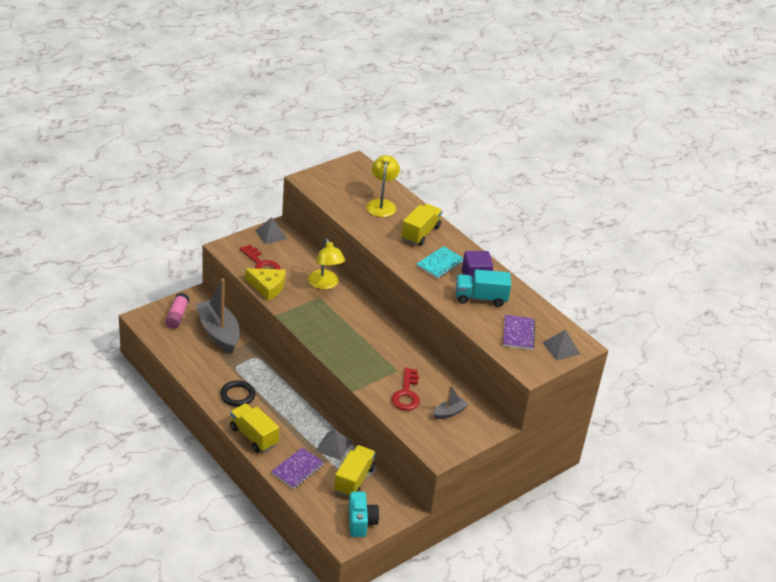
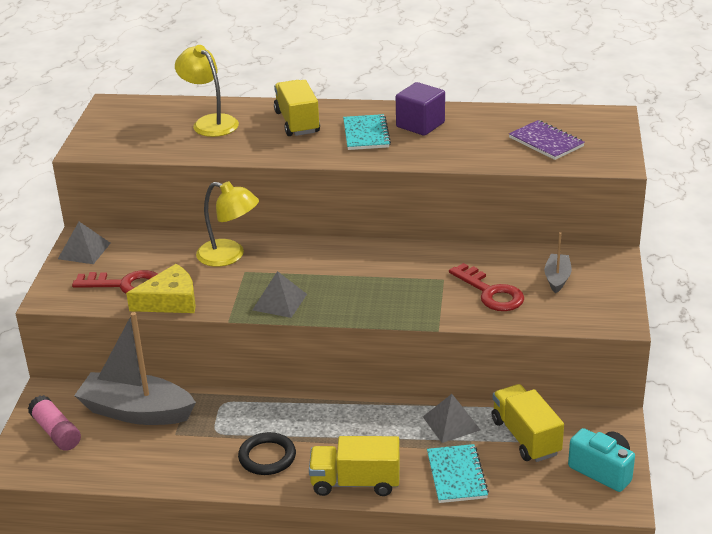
camera: 40 degrees left, 5 degrees down
purple notebook [271,447,324,489] -> turquoise notebook [427,444,489,503]
turquoise truck [456,269,511,307] -> none
grey pyramid [542,330,580,360] -> grey pyramid moved to [253,271,307,318]

